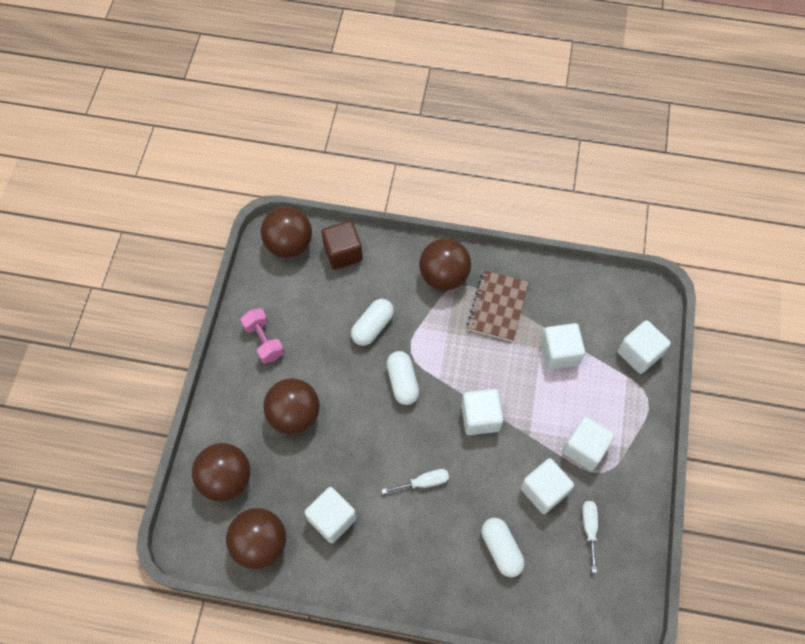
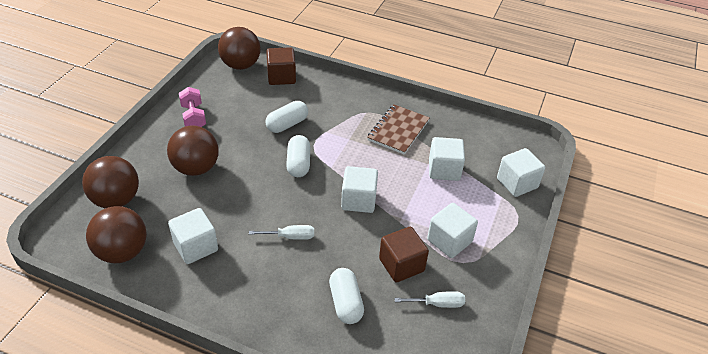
camera: 10 degrees right, 20 degrees down
brown ball [419,238,471,290] -> none
white cube [520,458,574,514] -> brown cube [379,227,429,282]
white screwdriver [582,501,598,573] -> white screwdriver turned 75 degrees clockwise [394,291,465,308]

